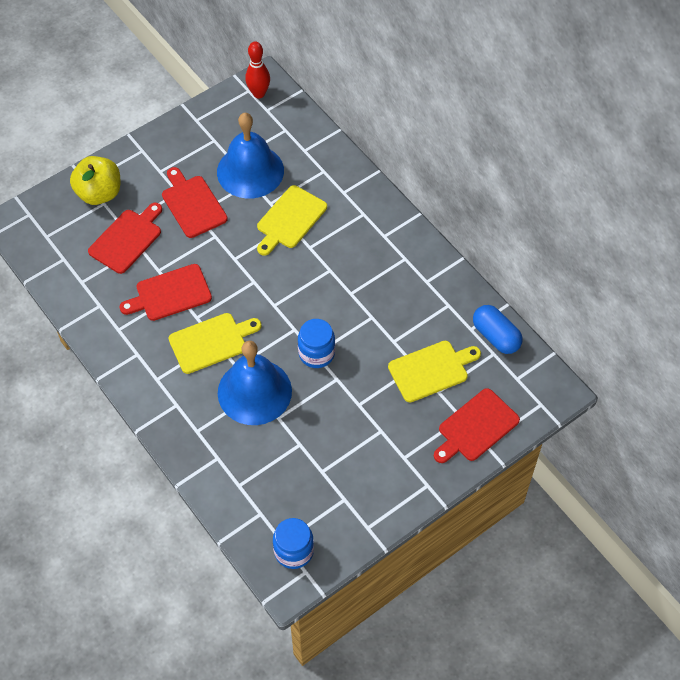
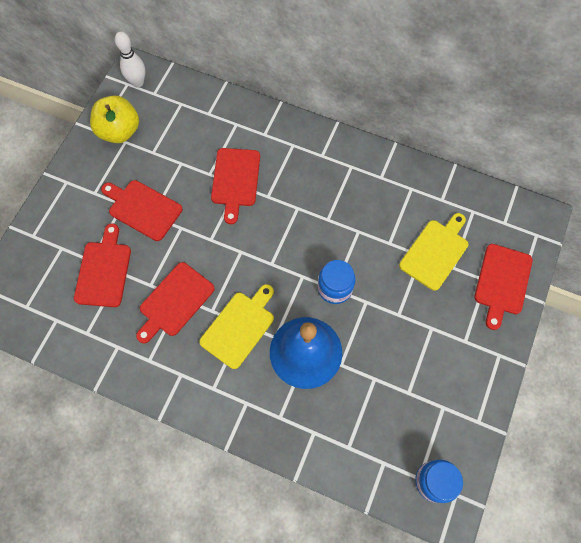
camera: 30 degrees left, 10 degrees up
yellow apple [70,156,121,205] -> yellow apple moved to [90,95,139,143]
blue bell [217,113,284,199] -> none
red bowling pin [245,41,270,98] -> white bowling pin [115,32,145,87]
yellow cutting board [257,185,327,255] -> red cutting board [211,148,260,224]
blue capsule [473,305,523,354] -> none

